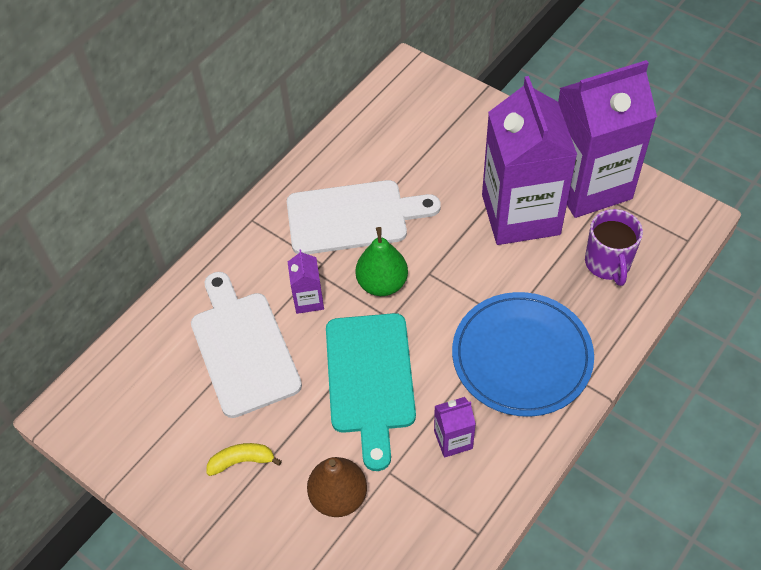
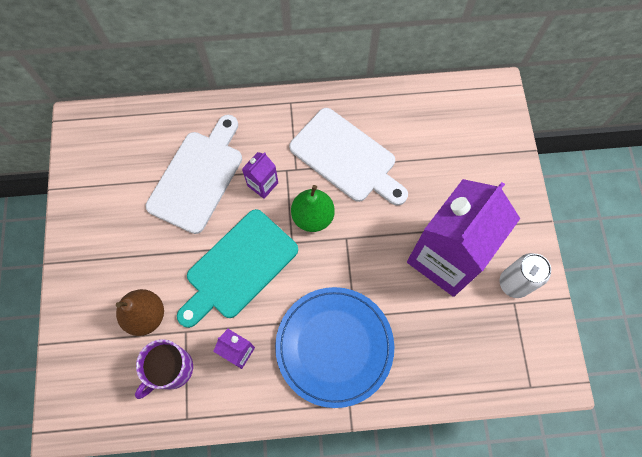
camera: 45 degrees right, 15 degrees up
yellow banana [206,443,282,476] -> none
purple carton [558,60,657,218] -> white can [500,253,551,298]
purple mug [585,209,643,286] -> purple mug moved to [135,339,193,399]

